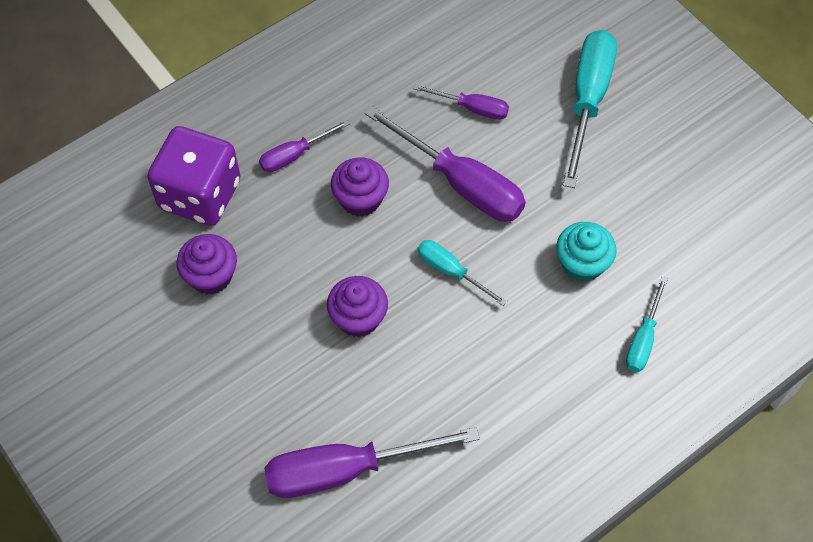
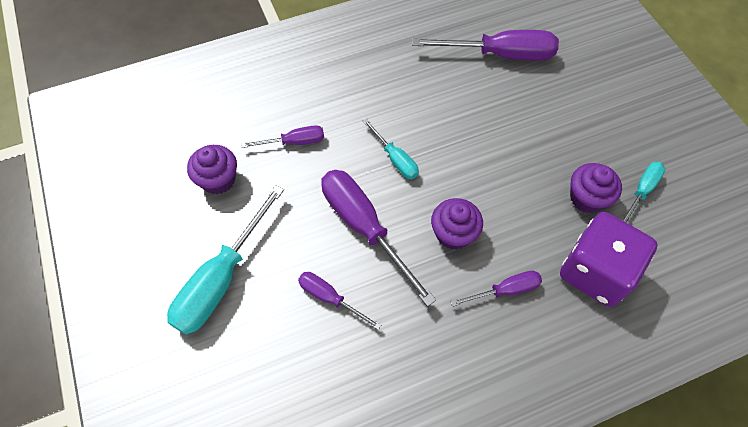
camera: 165 degrees left, 0 degrees up
purple cupcake [327,276,388,337] -> purple cupcake moved to [187,145,237,194]
turquoise cupcake [556,222,617,282] -> purple screwdriver [241,125,324,148]
turquoise screwdriver [626,277,668,372] -> turquoise screwdriver moved to [622,162,665,223]

